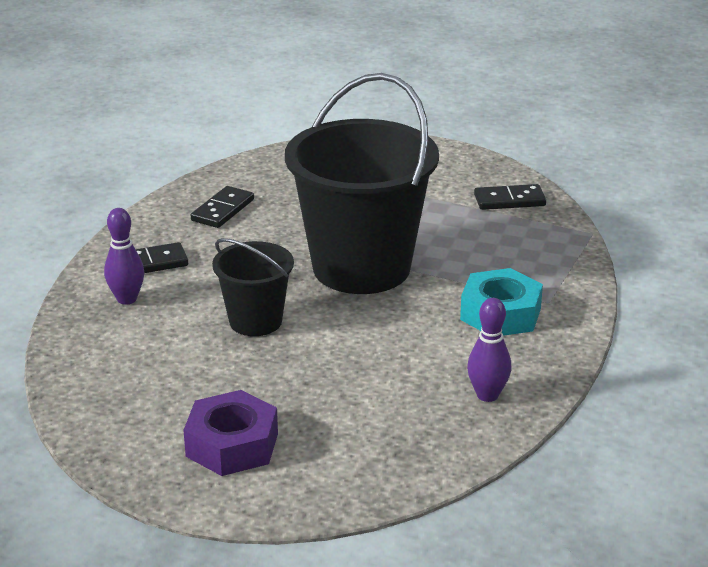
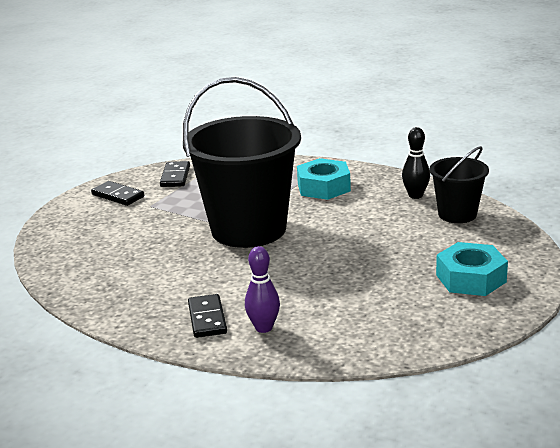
camera: 80 degrees left, 5 degrees down
purple nut [184,390,278,476] -> turquoise nut [436,242,508,296]
black domino [191,186,254,228] -> black domino moved to [91,181,144,206]
black bucket [212,238,294,336] -> black bucket moved to [429,146,489,223]
purple bowling pin [467,298,511,402] -> black bowling pin [402,127,430,199]

